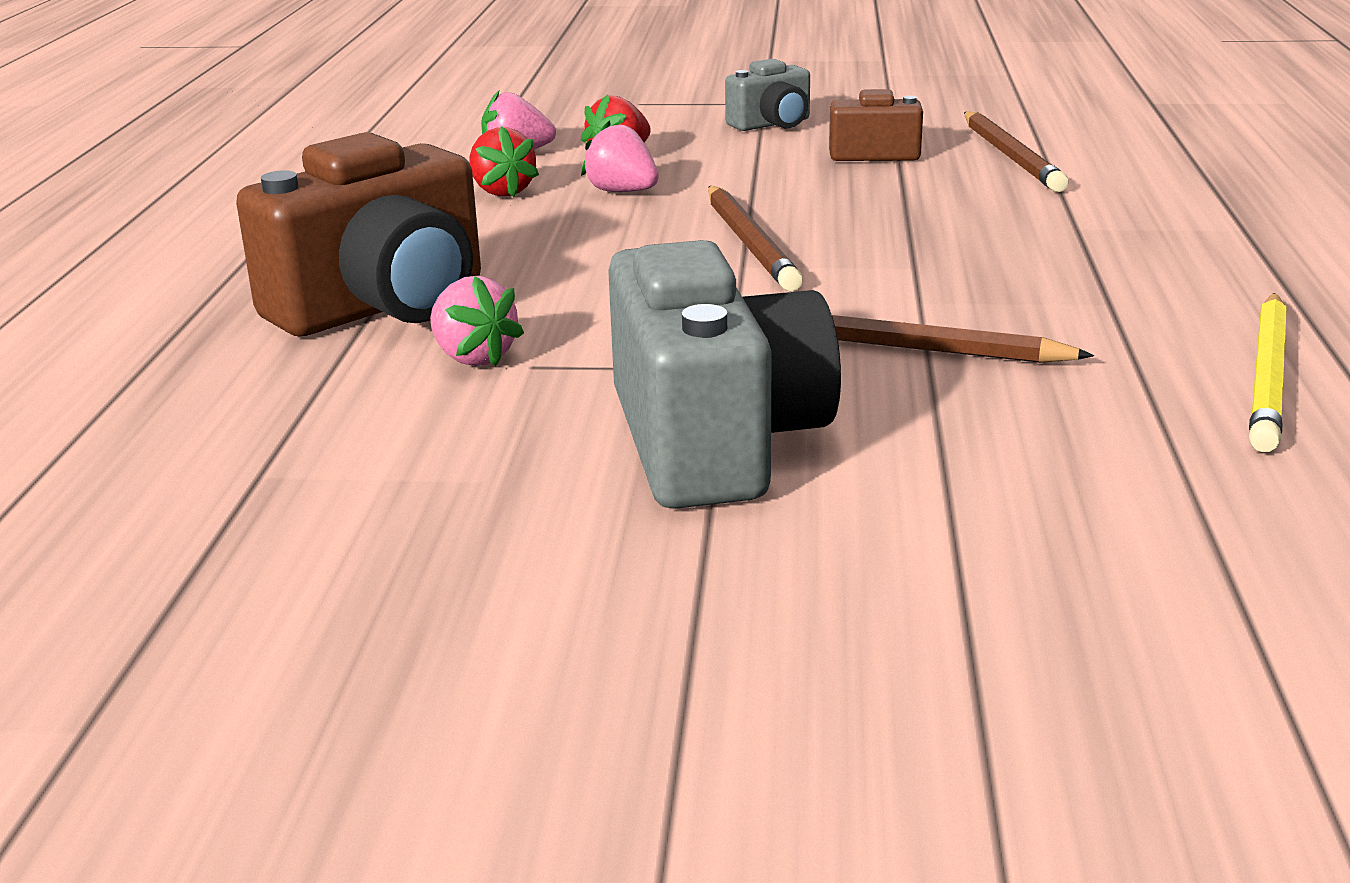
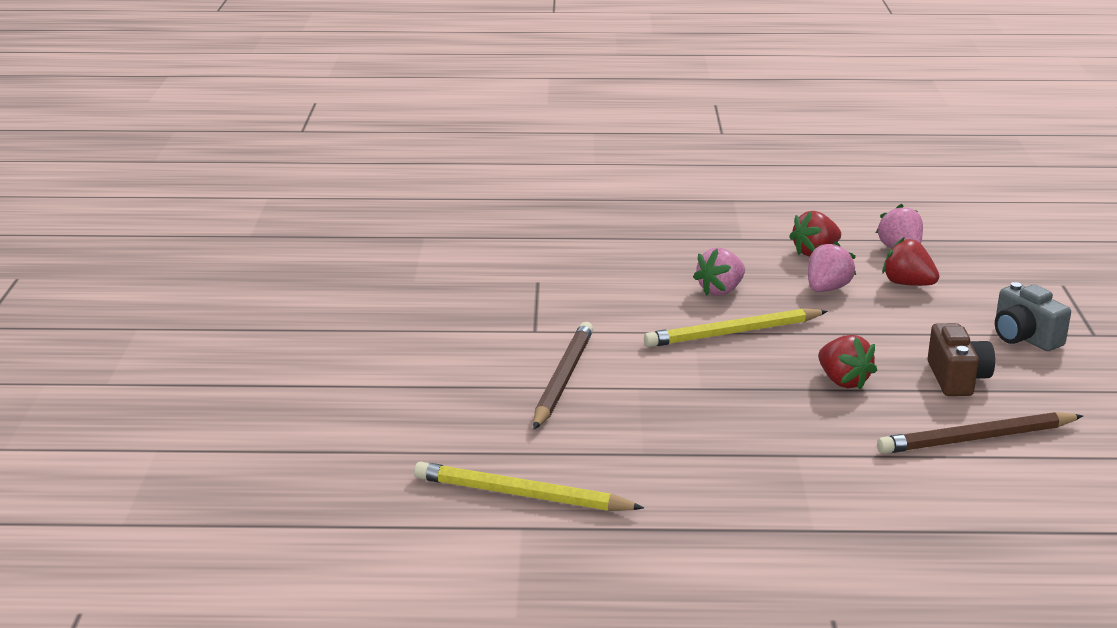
camera: 85 degrees right, 0 degrees up
brown camera [236,132,481,336] -> none
pink strawberry [430,276,524,367] -> pink strawberry moved to [693,248,745,296]
grey camera [608,240,841,509] -> none
brown pencil [708,186,803,291] -> yellow pencil [644,308,828,347]
none -> red strawberry [818,335,877,390]

